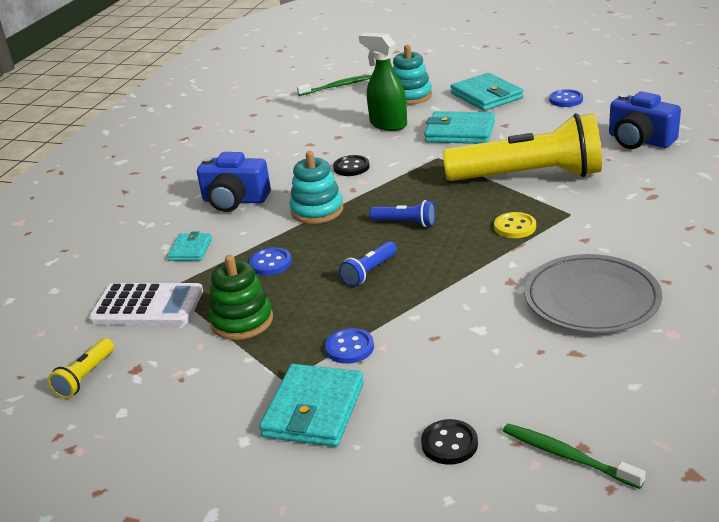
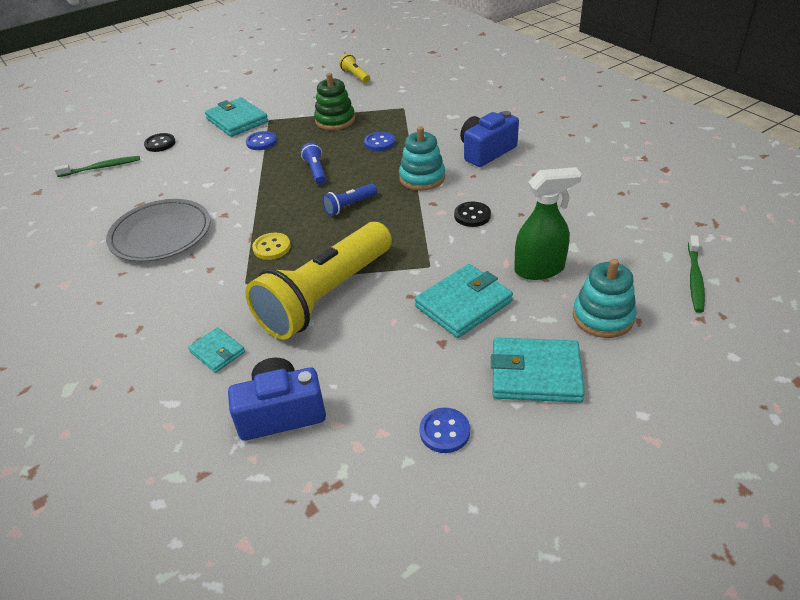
camera: 125 degrees right, 10 degrees up
white calculator [89,283,203,325] -> none
turquoise wallet [168,231,212,261] -> turquoise wallet moved to [188,327,245,373]

